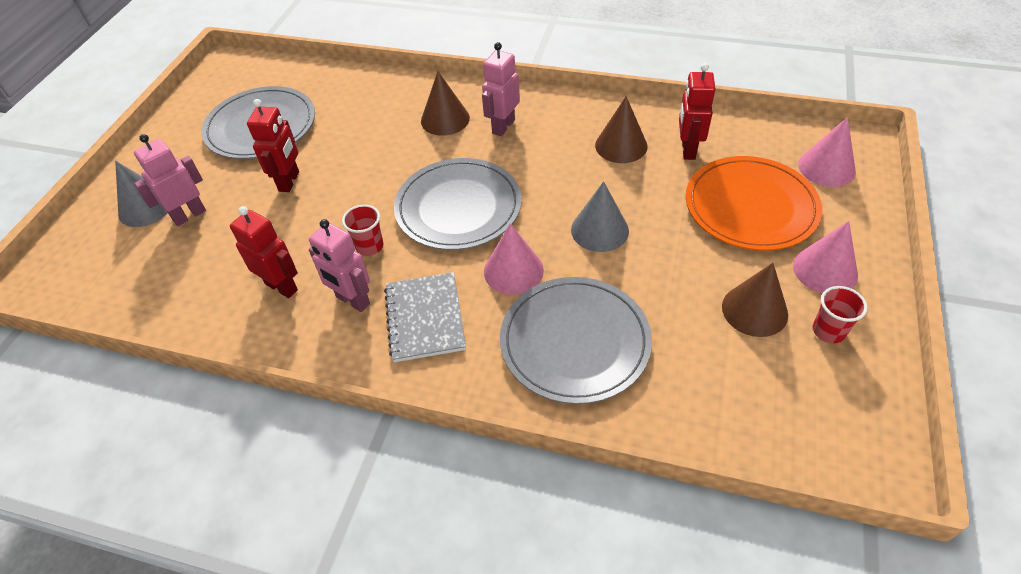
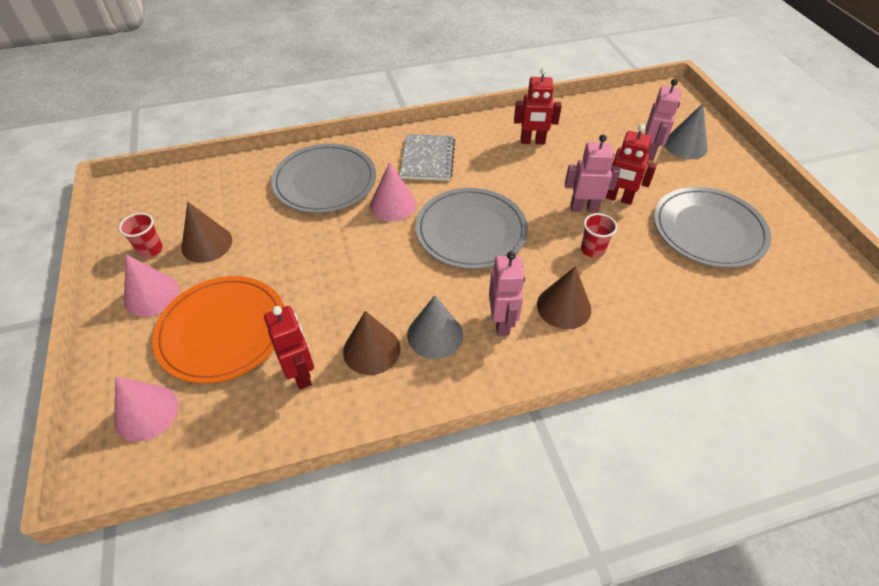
camera: 145 degrees right, 0 degrees up
red robot [247,99,299,192] -> red robot turned 45 degrees counterclockwise [606,124,657,205]
pink robot [309,219,370,312] -> pink robot moved to [565,134,620,213]
red cup [342,205,383,256] -> red cup moved to [581,213,617,258]
grey notebook [384,272,466,362] -> grey notebook turned 45 degrees clockwise [400,134,455,181]
grey cone [571,181,629,252] -> grey cone moved to [407,295,463,359]

